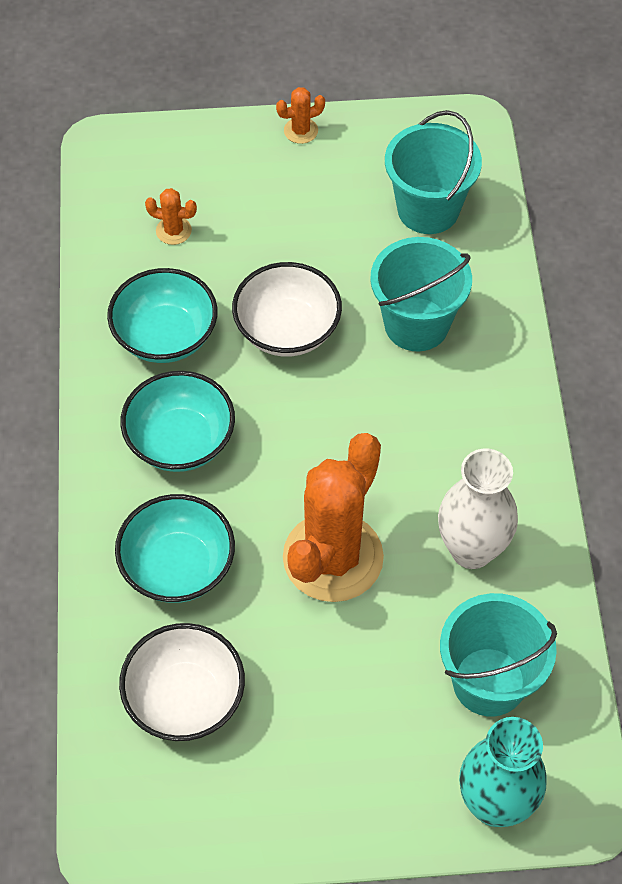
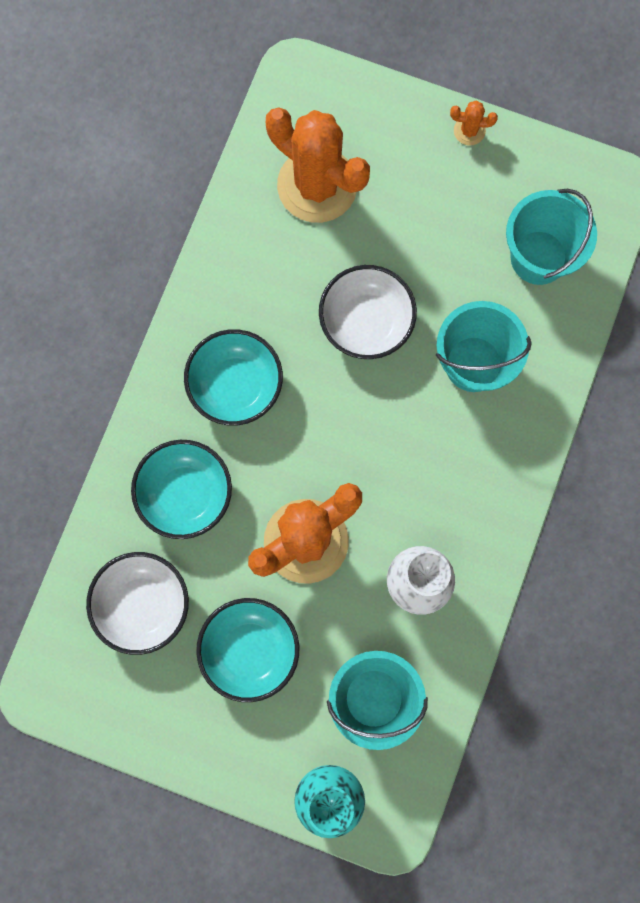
camera: 25 degrees right, 20 degrees up
turquoise bowl [107,268,217,363] -> turquoise bowl moved to [196,598,299,702]
orange cactus [145,188,197,245] -> orange cactus [266,107,370,223], size x2.49

